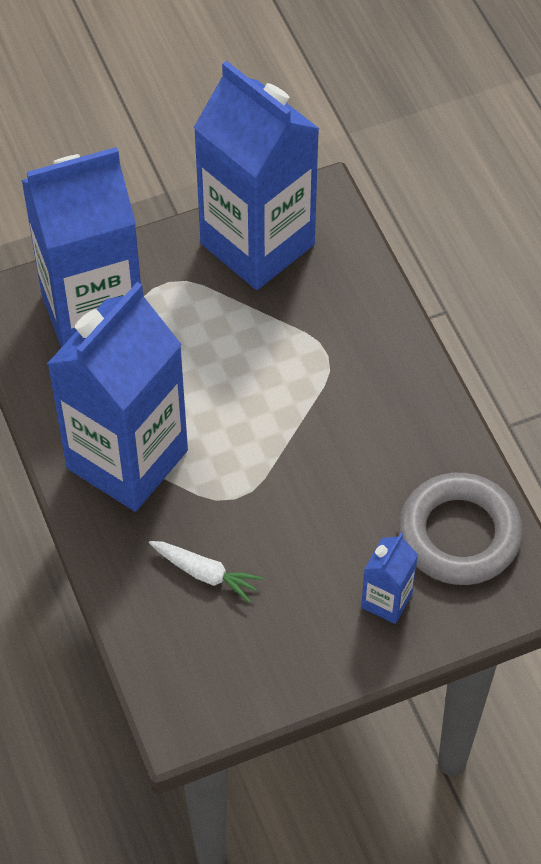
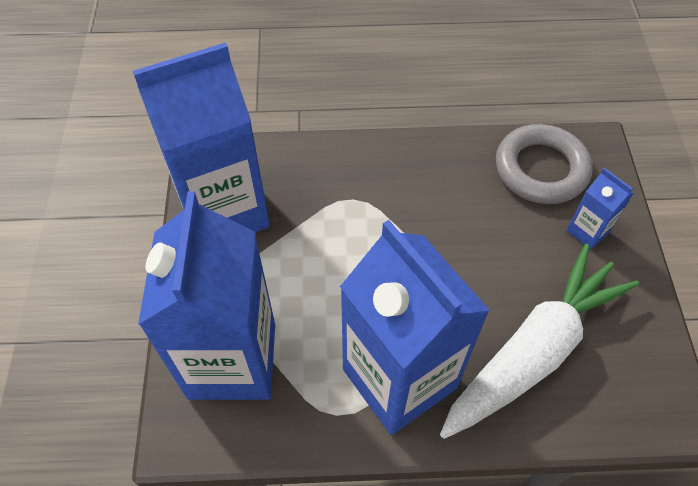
camera: 70 degrees left, 0 degrees up
white carrot [149,541,263,603] -> white carrot [440,244,639,439], size x2.42

